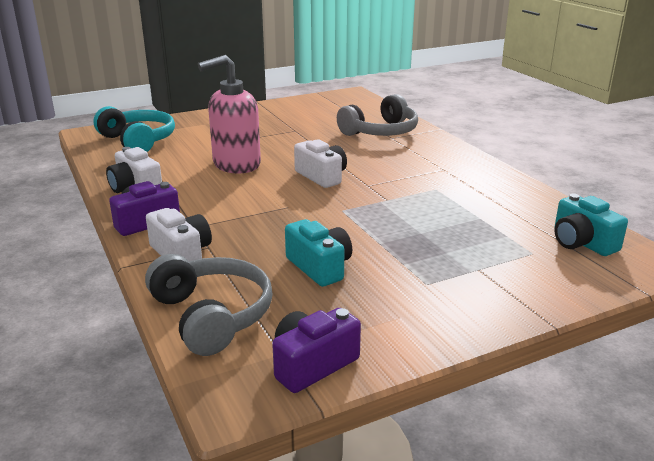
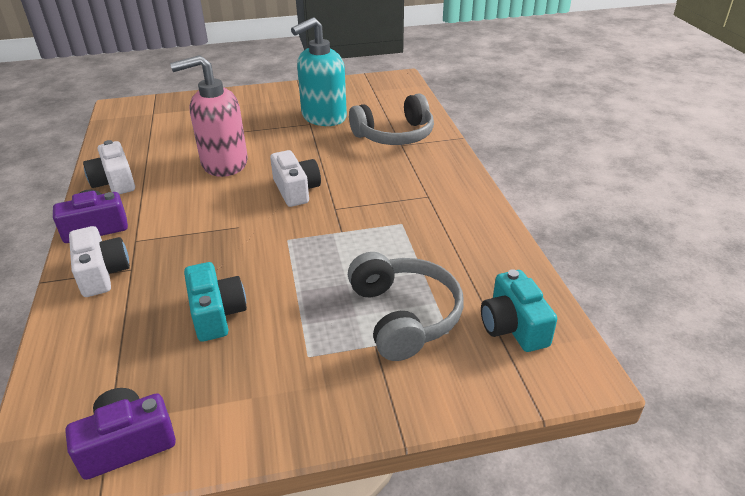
camera: 15 degrees right, 10 degrees up
turquoise headphones [94,106,175,152] -> none
grey headphones [145,254,273,356] -> grey headphones moved to [348,252,464,361]
none -> turquoise soap dispenser [291,17,347,126]

